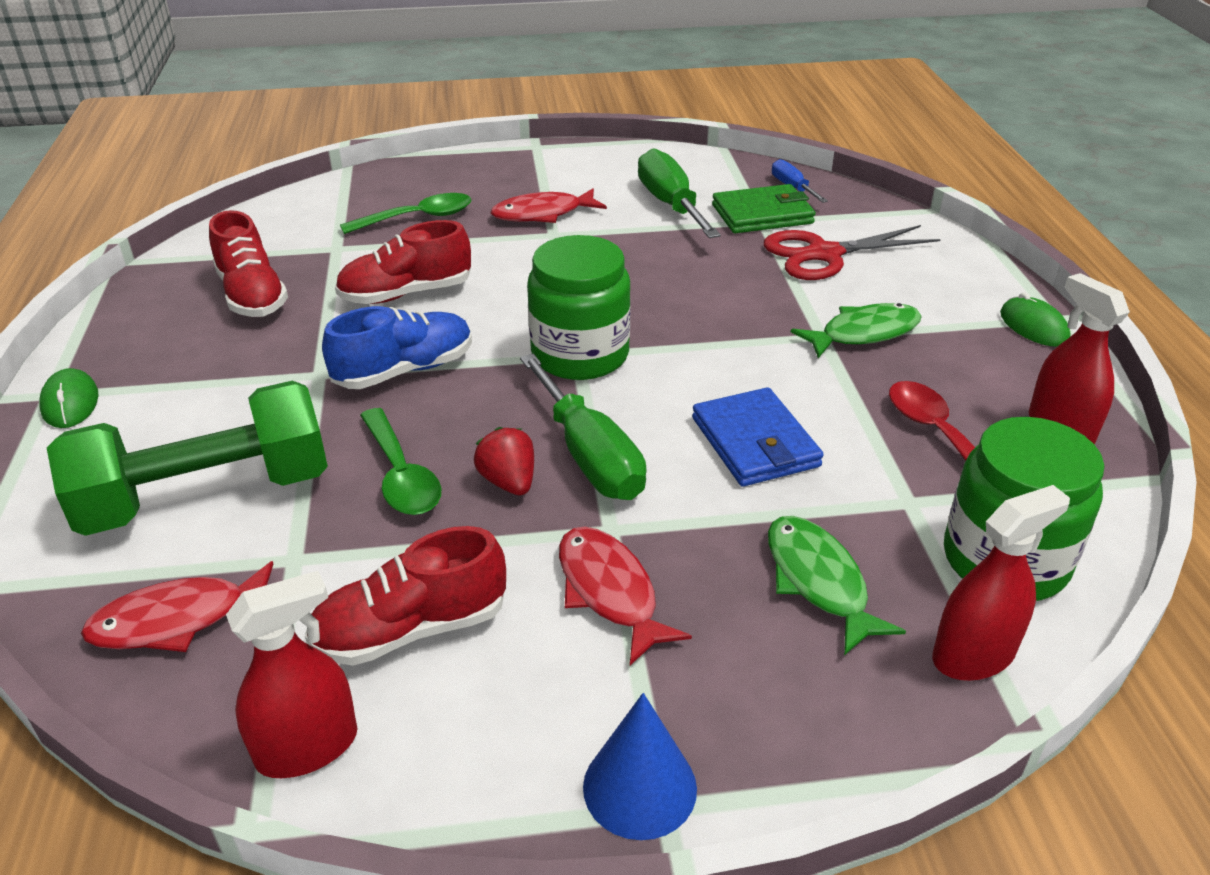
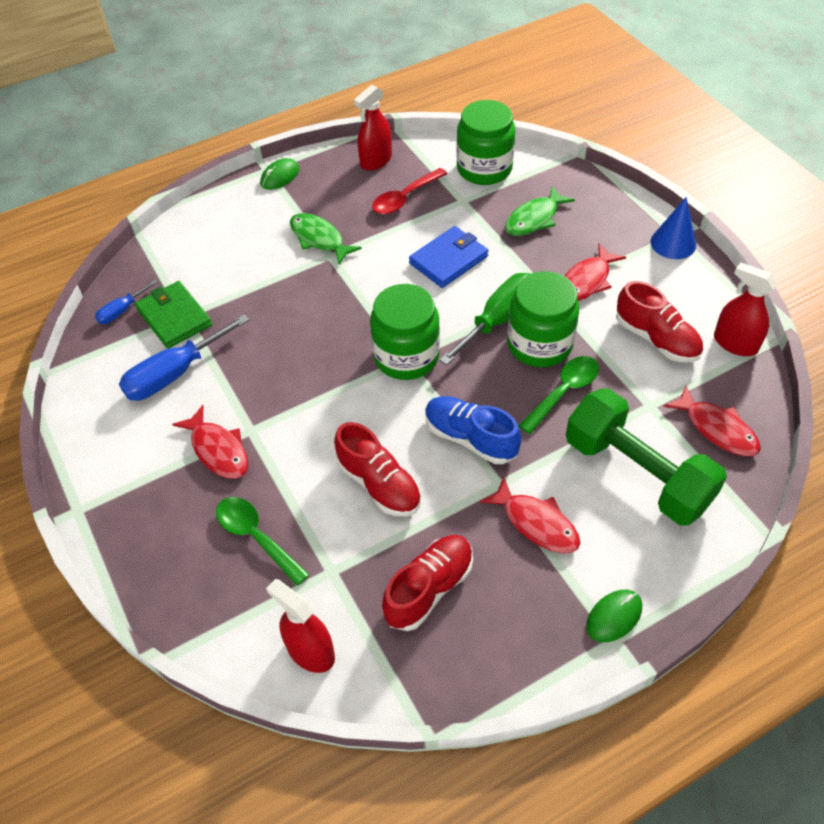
camera: 110 degrees left, 15 degrees up
red strawberry [474,427,534,495] -> green jar [507,271,579,367]
green screwdriver [638,148,721,238] -> blue screwdriver [119,315,249,401]
red scissors [764,225,941,280] -> none
red spray bottle [932,485,1070,681] -> red spray bottle moved to [266,579,335,673]
none -> red fish [479,476,580,553]

